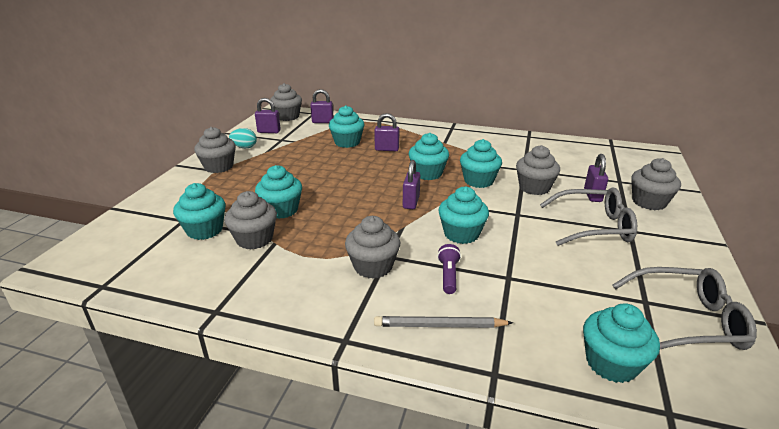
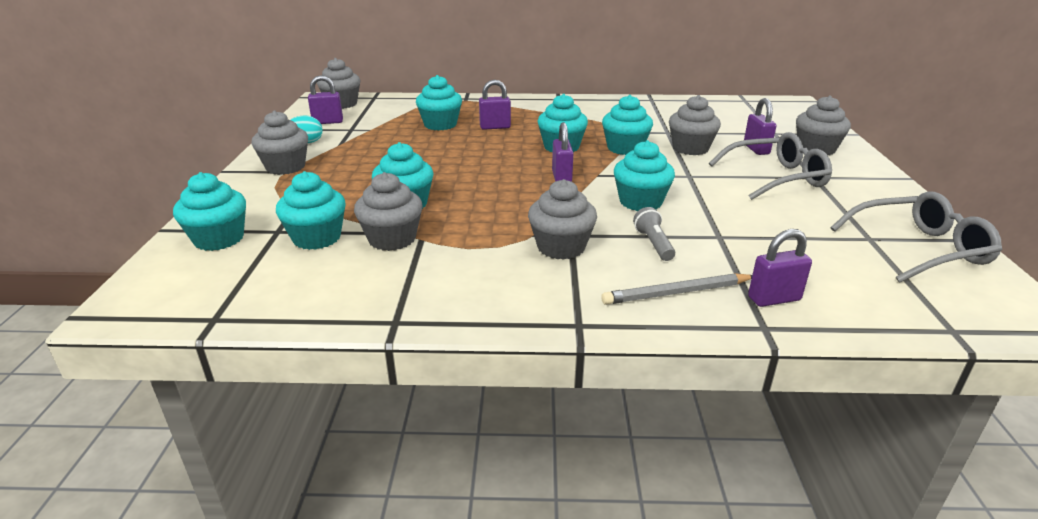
camera: 15 degrees left, 0 degrees up
purple padlock [310,89,334,123] -> purple padlock moved to [748,229,812,307]
purple flashlight [437,244,461,294] -> grey flashlight [633,207,675,261]
turquoise cupcake [583,303,660,383] -> turquoise cupcake moved to [173,172,246,251]

